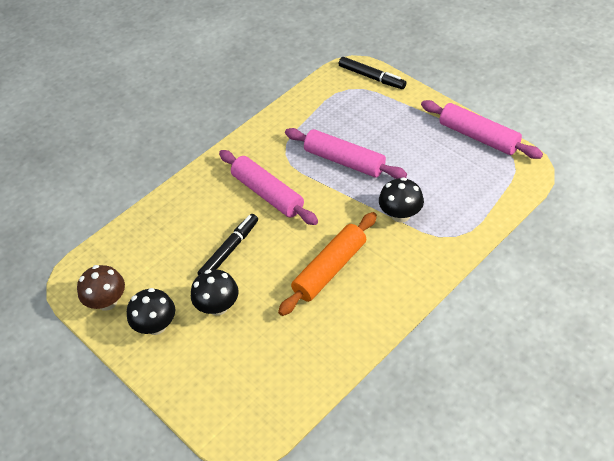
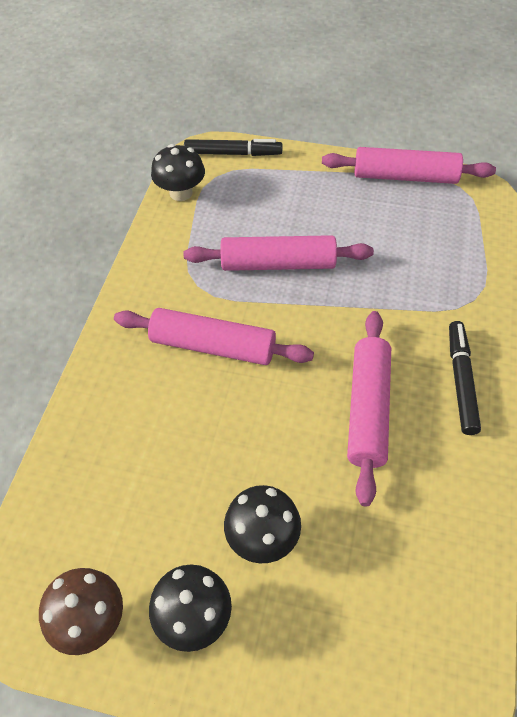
camera: 35 degrees left, 5 degrees up
black marker [198,214,258,276] -> black marker moved to [449,321,481,435]
orange rolling pin [278,212,377,316] -> pink rolling pin [347,311,391,506]
black mushroom [379,177,424,223] -> black mushroom moved to [151,144,205,201]

